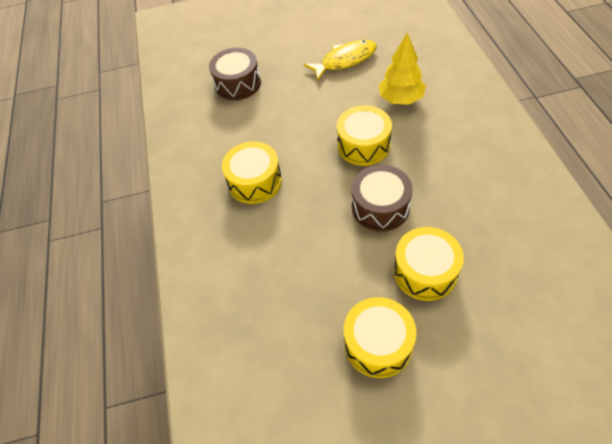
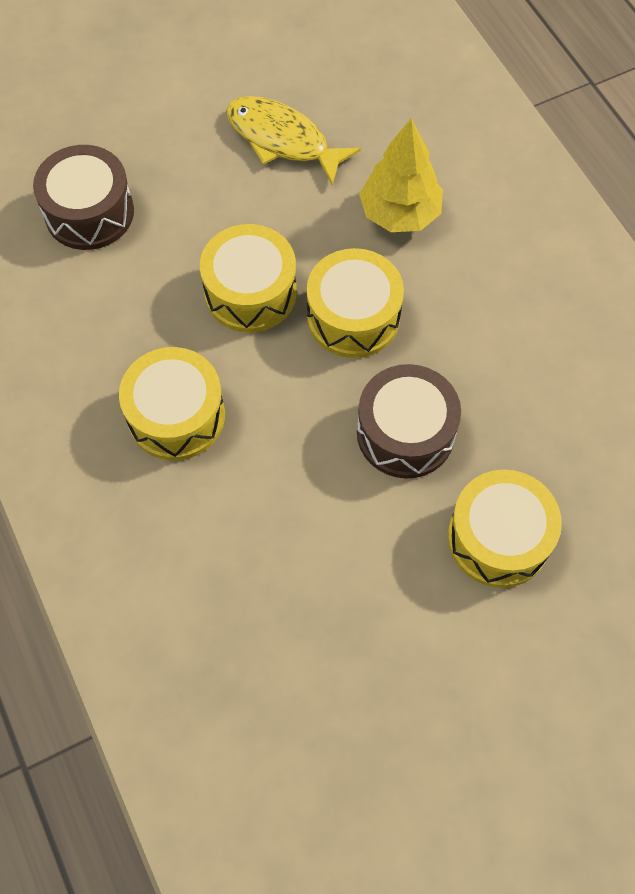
camera: 20 degrees left, 10 degrees up
yellow fish [304,40,377,81] -> yellow fish turned 105 degrees counterclockwise [226,96,361,185]
yellow drum [344,297,417,378] -> yellow drum moved to [200,224,297,333]

